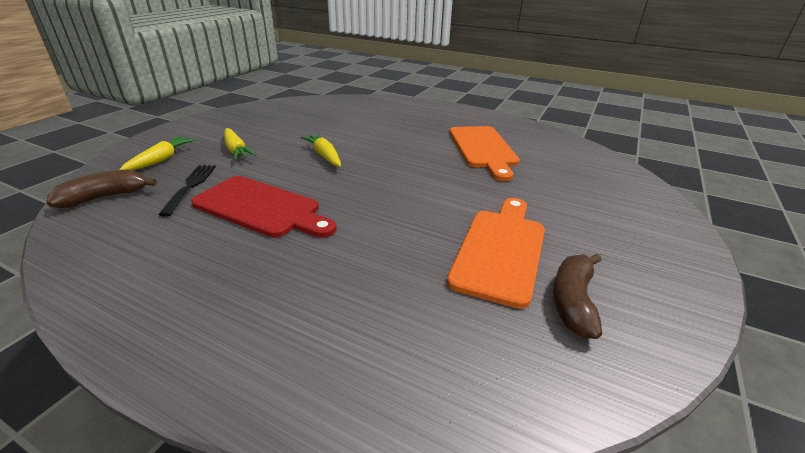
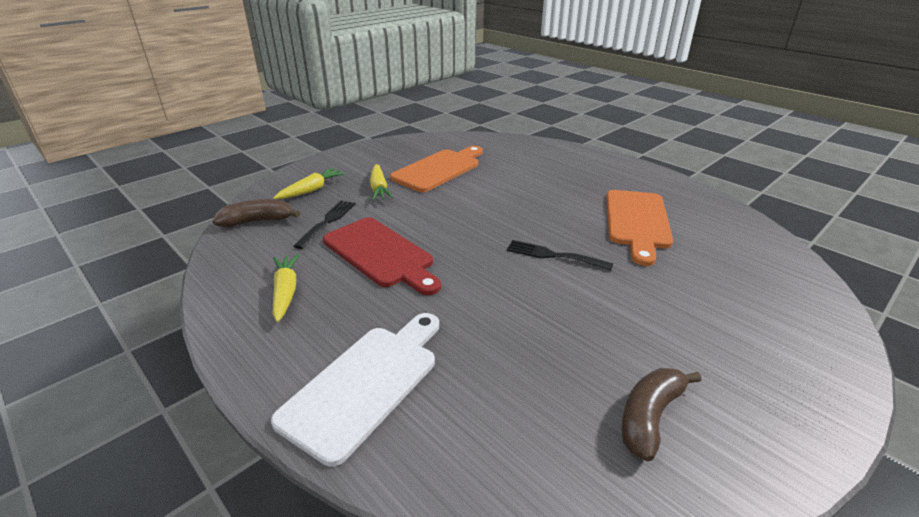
camera: 20 degrees right, 0 degrees up
yellow carrot [301,133,341,167] -> yellow carrot moved to [273,254,300,322]
orange cutting board [447,198,545,309] -> orange cutting board moved to [390,146,483,192]
none -> white cutting board [271,313,439,467]
none -> black fork [507,240,614,270]

